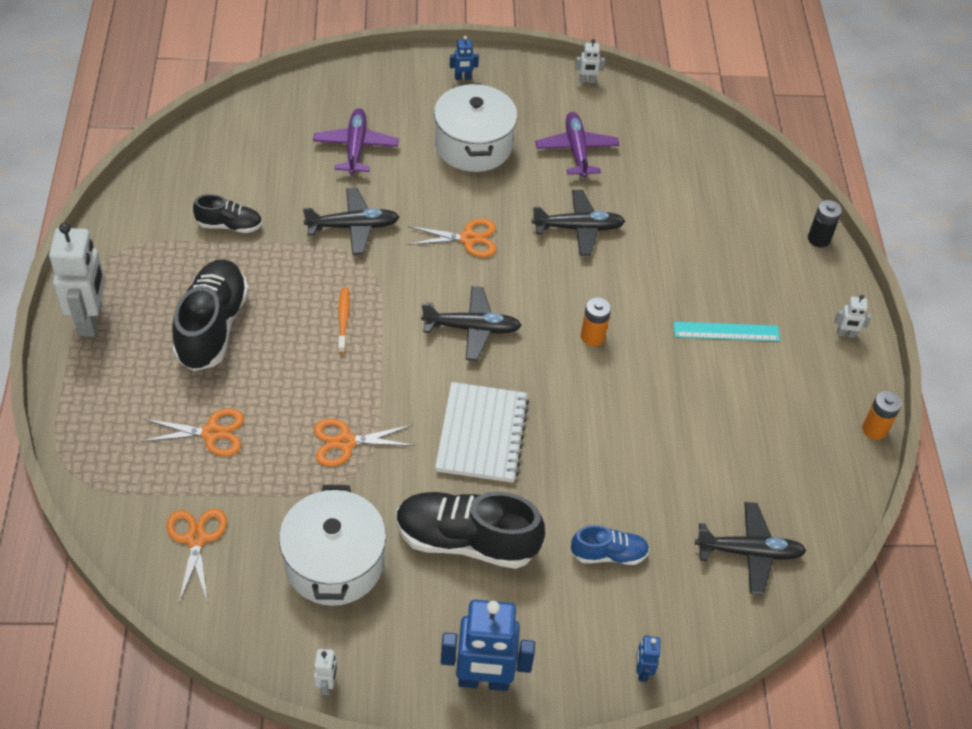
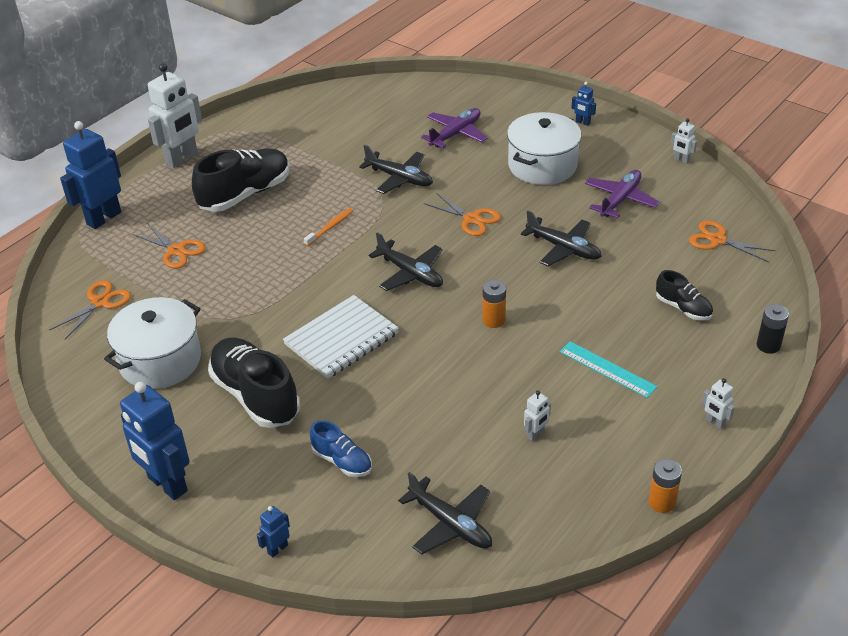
camera: 45 degrees right, 10 degrees down
black shoe [193,194,262,233] -> black shoe moved to [656,270,713,320]
orange scissors [314,418,416,467] -> orange scissors moved to [689,220,776,262]
white robot [314,649,337,695] -> white robot moved to [524,390,551,441]
none -> blue robot [60,121,121,229]

